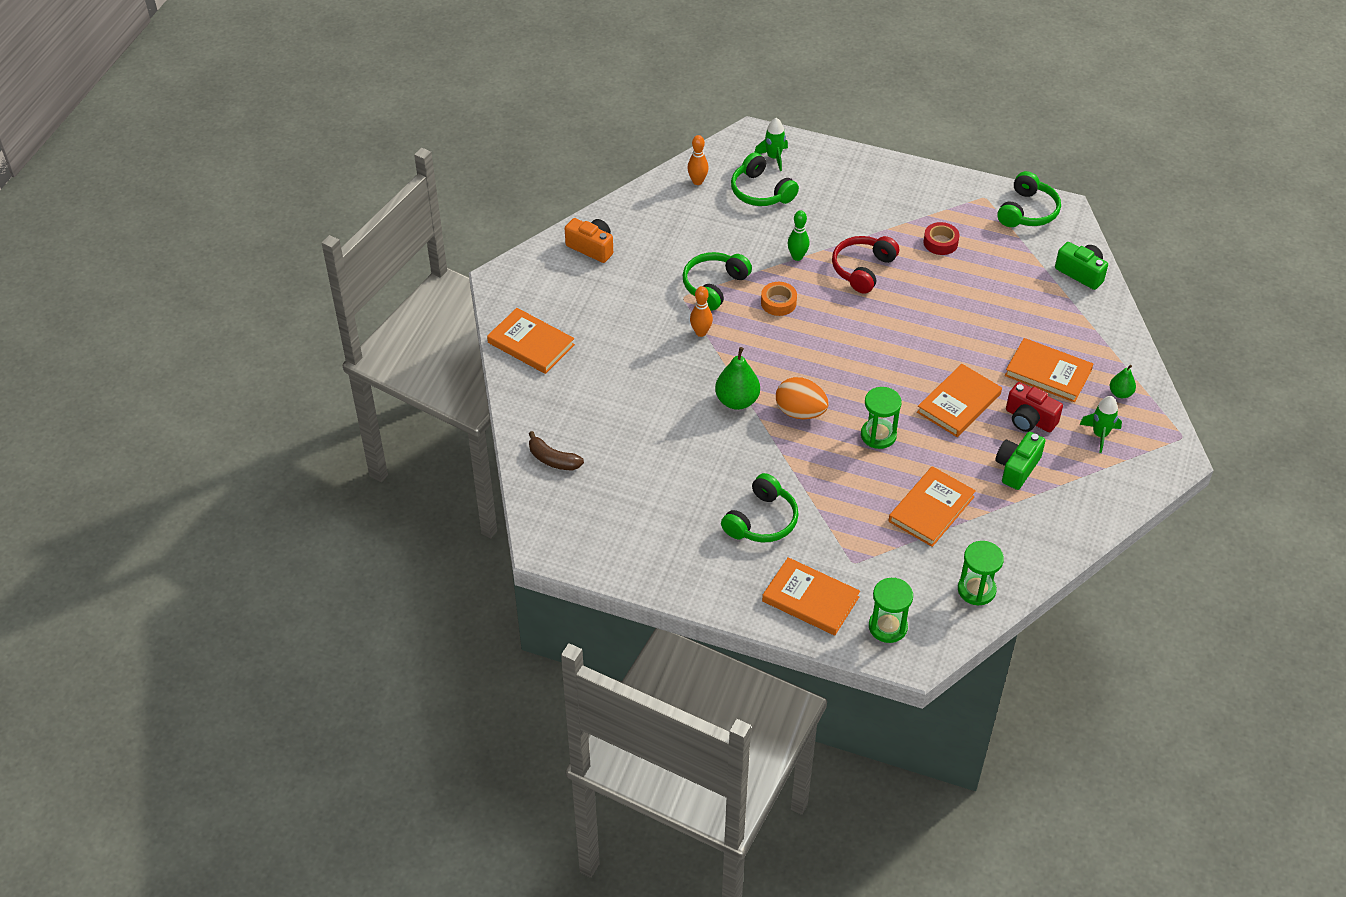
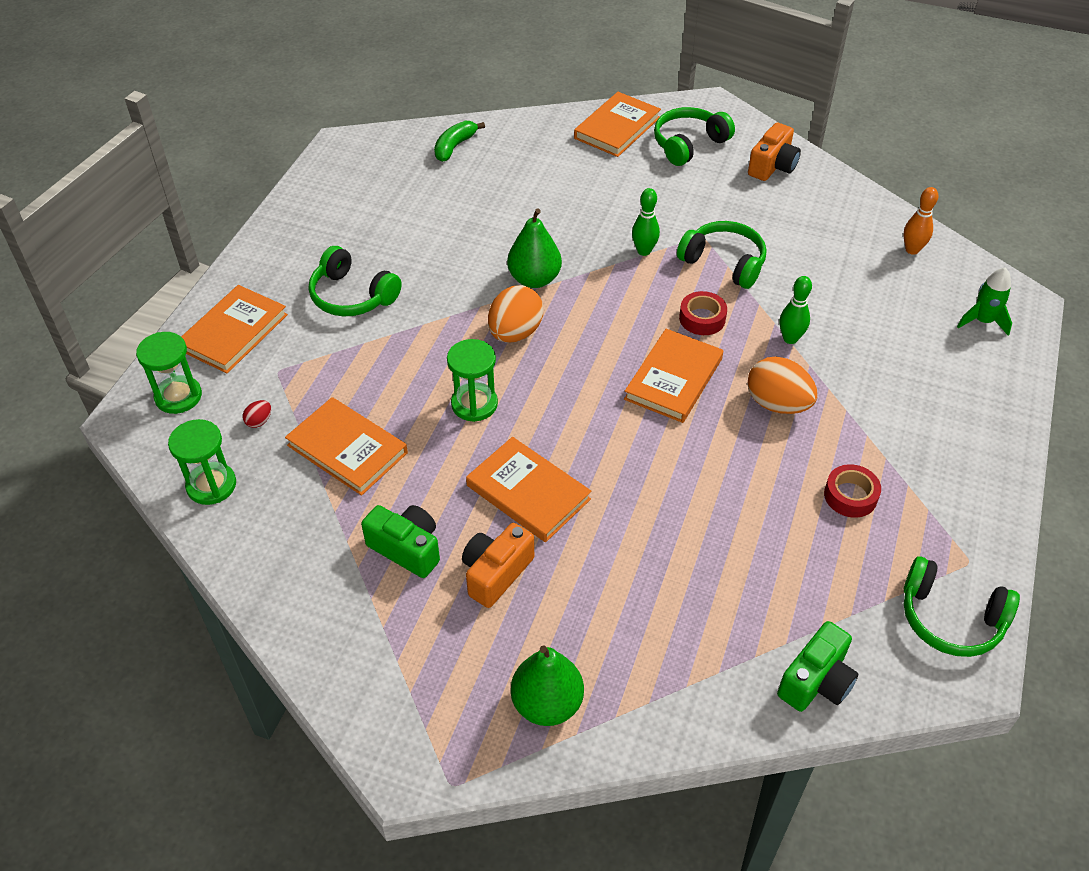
camera: 90 degrees right, 0 degrees up
brown banana [529,431,584,471] -> green banana [434,121,485,162]
orange bowling pin [690,286,713,337] -> green bowling pin [632,188,660,256]
green headphones [731,152,799,206] -> green headphones moved to [654,107,735,166]
orange tape [761,282,797,316] -> red tape [679,291,727,335]
red headphones [832,236,899,294] -> orange egg [747,357,818,414]
orange book [1005,338,1093,402] -> orange book moved to [624,329,723,423]
red camera [1006,382,1063,432] -> orange camera [462,523,534,608]
green rocket [1079,396,1122,453] -> none
green pear [1110,365,1136,398] -> green pear [511,645,584,726], size x1.74
none -> red egg [243,400,271,428]

